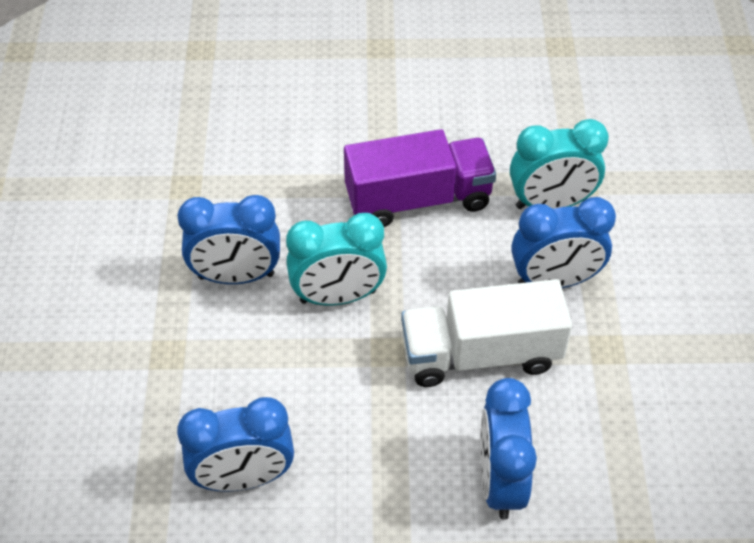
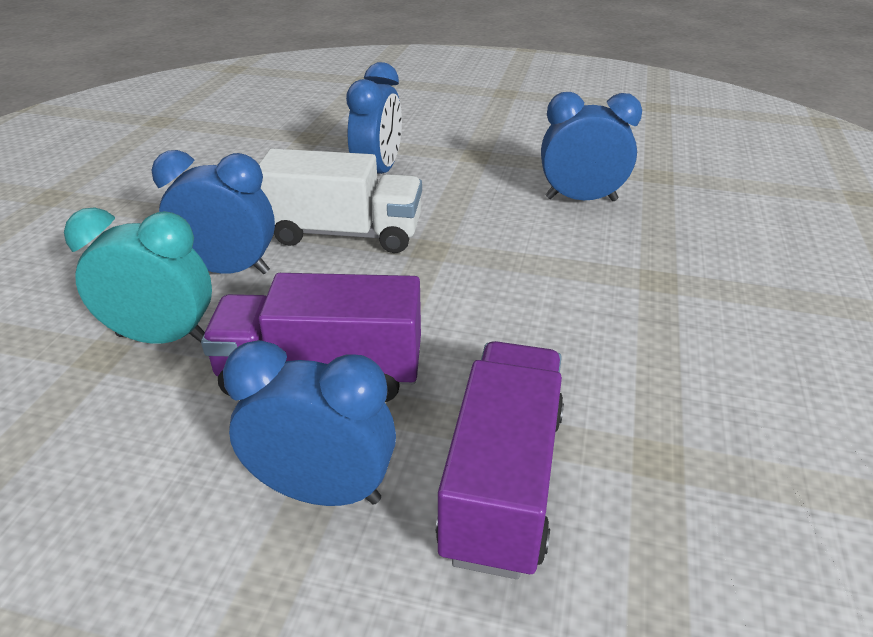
camera: 165 degrees left, 15 degrees down
blue clock [177,195,280,284] -> blue clock moved to [223,340,396,506]
turquoise clock [286,213,387,306] -> none
none -> purple truck [436,341,564,579]

